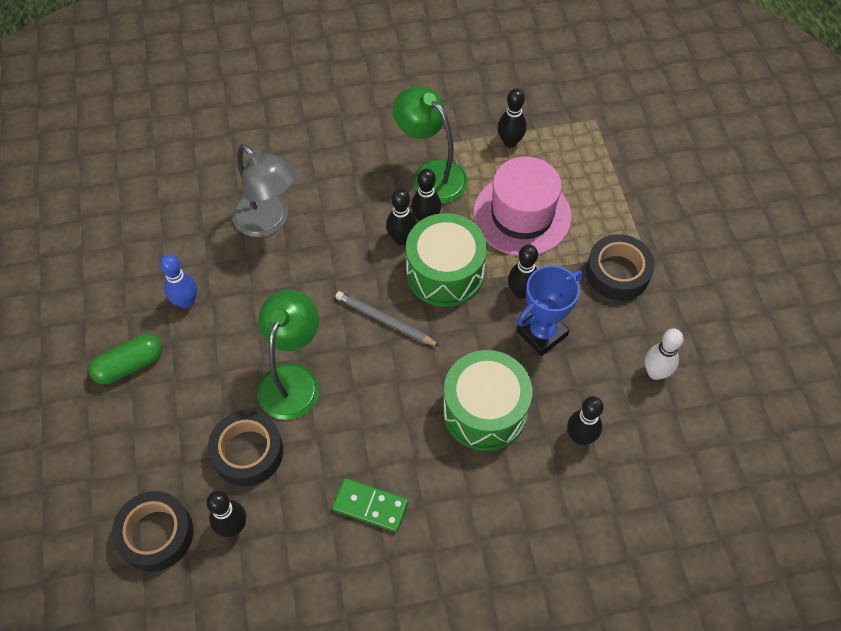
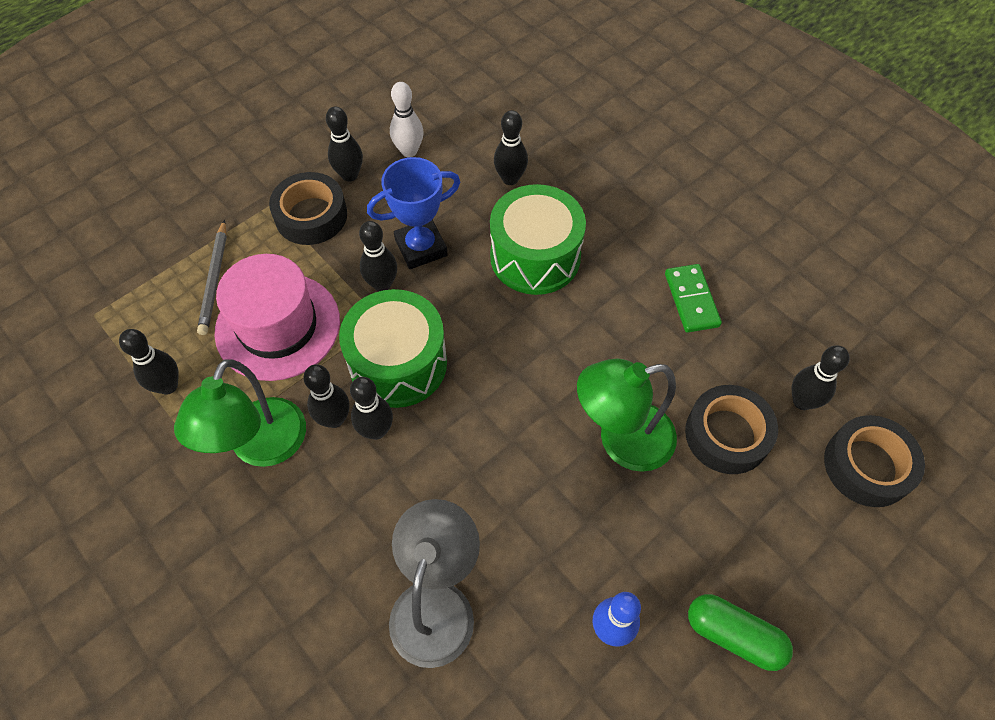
camera: 120 degrees left, 0 degrees up
grey pencil [335,291,440,347] -> grey pencil moved to [197,220,227,335]
blue trophy [517,265,583,356] -> blue trophy turned 45 degrees counterclockwise [367,157,460,269]
none -> black bowling pin [326,106,363,182]

